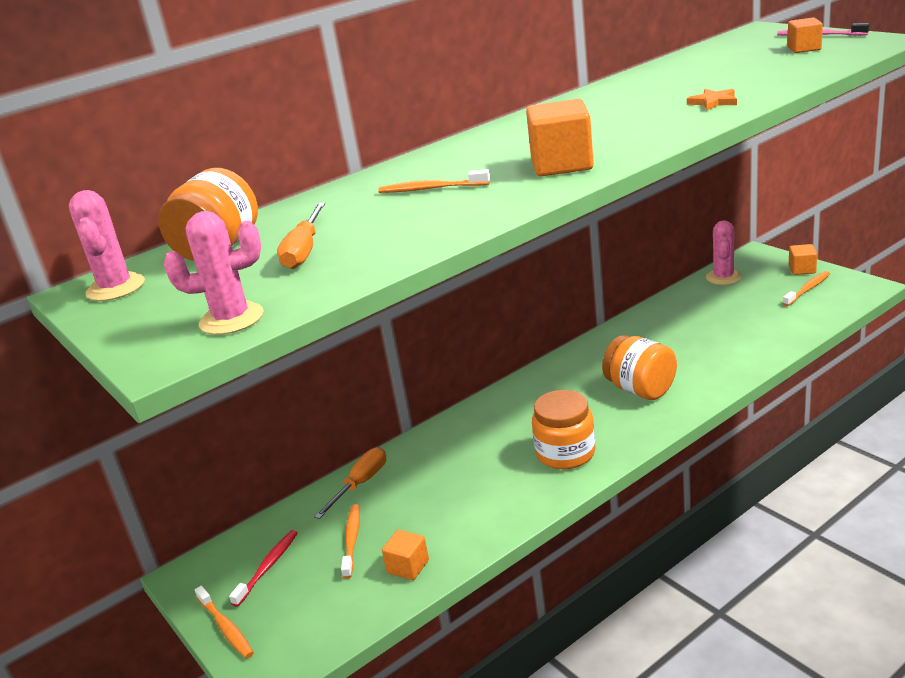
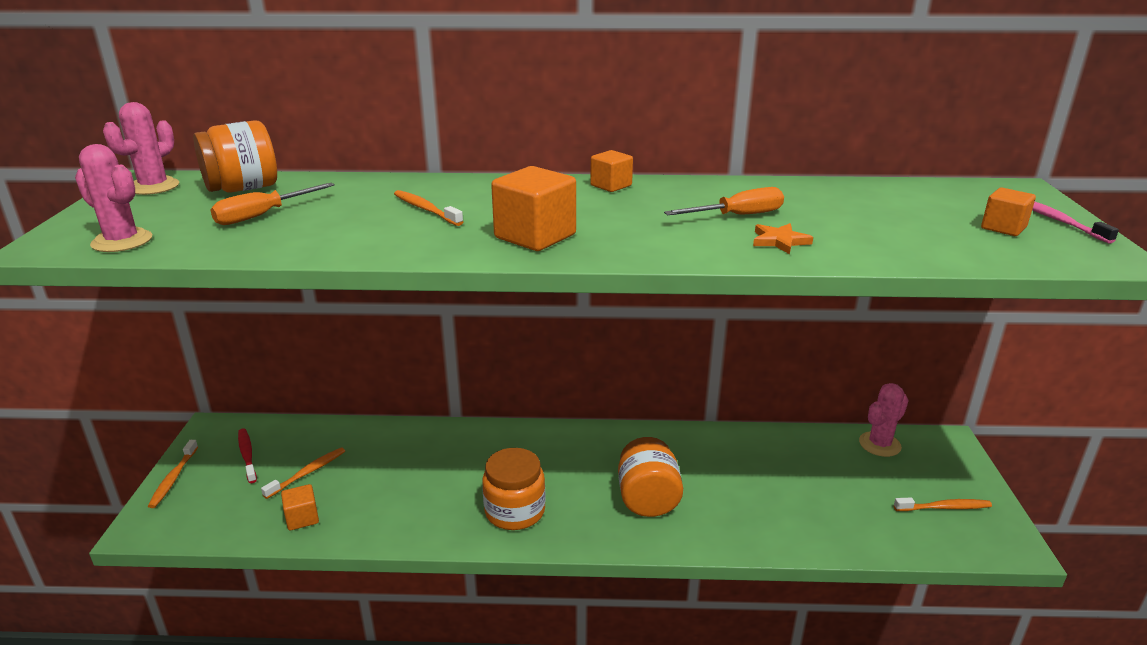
camera: 35 degrees right, 0 degrees up
red toothbrush [229,530,298,607] -> red toothbrush turned 90 degrees counterclockwise [238,428,257,483]
orange screwdriver [314,447,386,519] -> orange screwdriver moved to [664,187,784,215]
orange cube [789,244,817,275] -> orange cube moved to [590,150,633,192]

